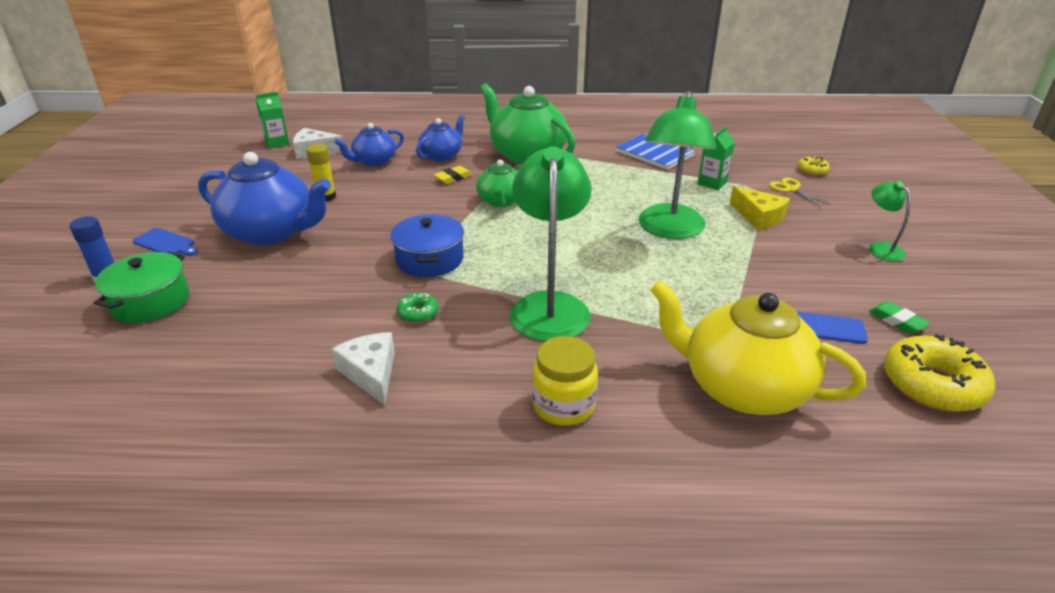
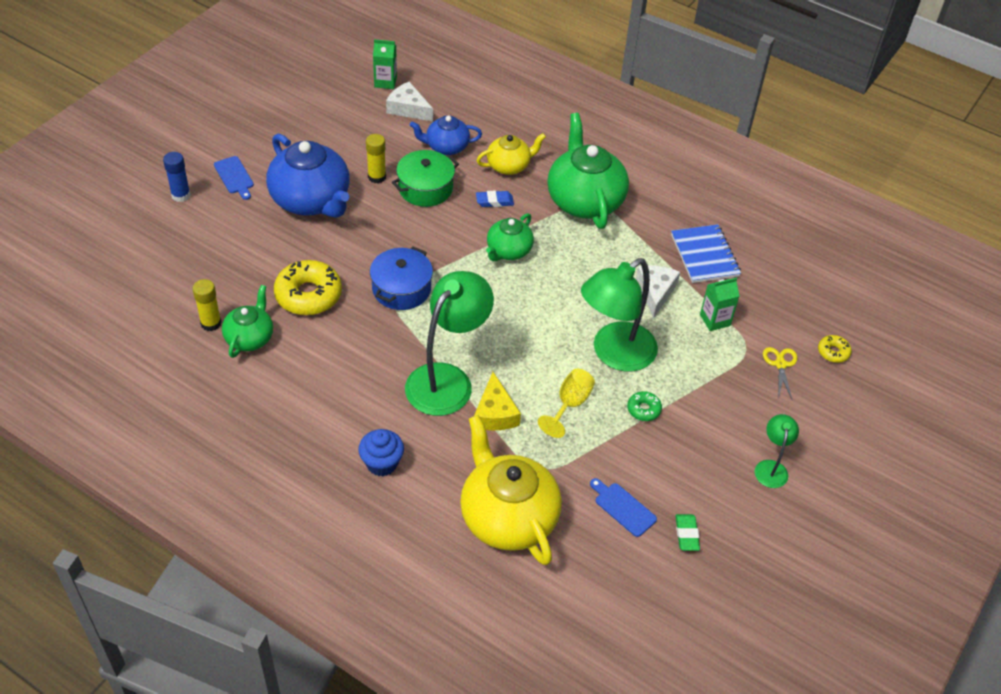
camera: 30 degrees right, 15 degrees up
green pot [94,252,189,323] -> green pot moved to [392,150,459,207]
white cheese [332,332,395,406] -> white cheese moved to [636,265,680,318]
green donut [396,293,438,323] -> green donut moved to [627,391,662,421]
blue teapot [416,114,465,161] -> yellow teapot [476,133,546,175]
yellow eraser [433,166,473,184] -> blue eraser [476,191,514,207]
yellow jar [532,336,598,426] -> blue cupcake [358,429,404,476]
yellow cheese [730,186,790,230] -> yellow cheese moved to [474,372,521,431]
yellow donut [884,334,995,412] -> yellow donut moved to [274,260,342,315]
none -> yellow glue stick [193,279,221,331]
none -> green teapot [222,285,273,358]
none -> yellow goblet [538,369,595,438]

